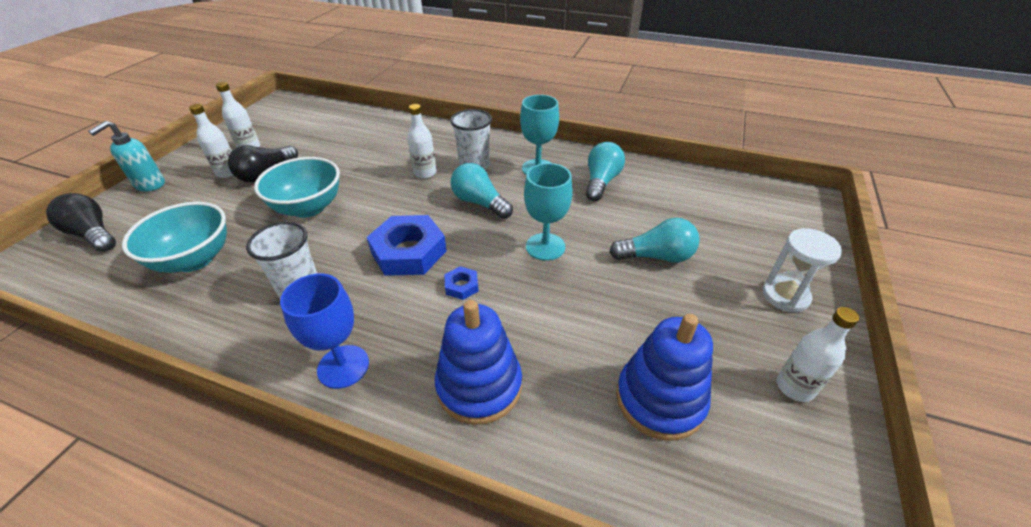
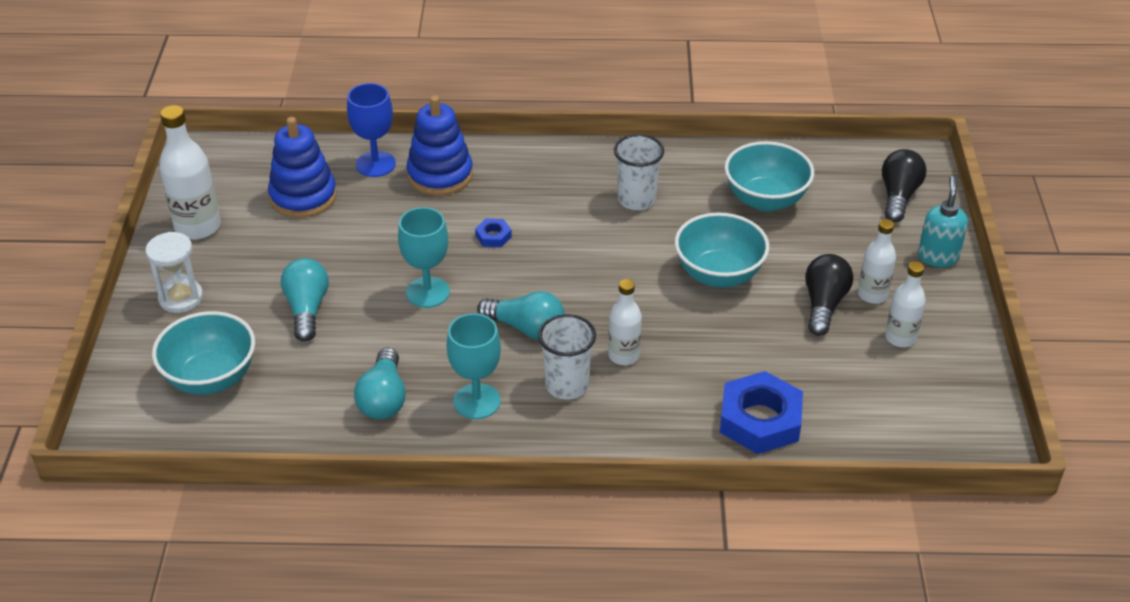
camera: 160 degrees right, 0 degrees up
black light bulb [46,193,116,252] -> black light bulb turned 90 degrees counterclockwise [882,149,927,222]
blue goblet [280,273,369,389] -> blue goblet moved to [347,83,396,177]
blue nut [367,215,447,276] -> blue nut moved to [720,371,803,454]
turquoise light bulb [609,218,700,263] -> turquoise light bulb turned 105 degrees clockwise [281,258,329,342]
white bottle [777,307,859,402] -> white bottle [159,105,221,240], size x1.59
none -> turquoise bowl [152,311,255,395]

